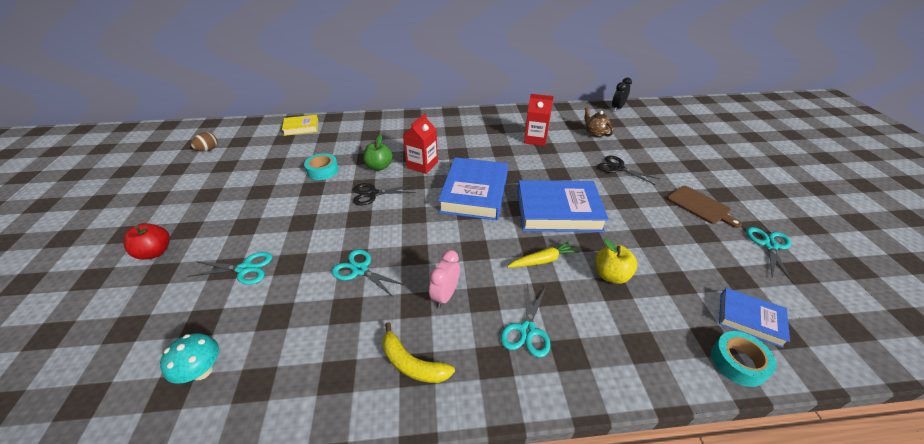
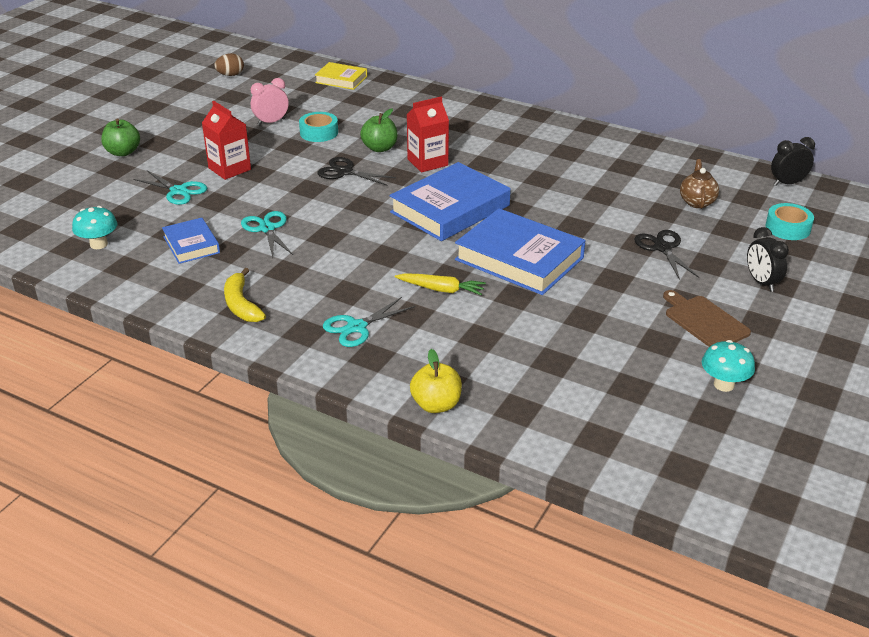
camera: 35 degrees right, 5 degrees down
red apple [123,223,170,260] -> green apple [101,119,140,156]
pink clock [429,250,460,308] -> pink clock moved to [251,78,289,126]
red carton [524,94,554,146] -> red carton moved to [202,101,251,180]
yellow apple [595,239,637,284] -> yellow apple moved to [410,349,462,413]
brown cutting board [667,186,742,228] -> brown cutting board turned 150 degrees clockwise [663,290,751,347]
turquoise tape [711,331,776,387] -> turquoise tape moved to [766,203,814,240]
blue book [719,288,790,348] -> blue book moved to [162,218,220,264]
turquoise scissors [746,227,794,284] -> turquoise mushroom [702,340,755,392]
none -> black clock [747,227,789,292]

